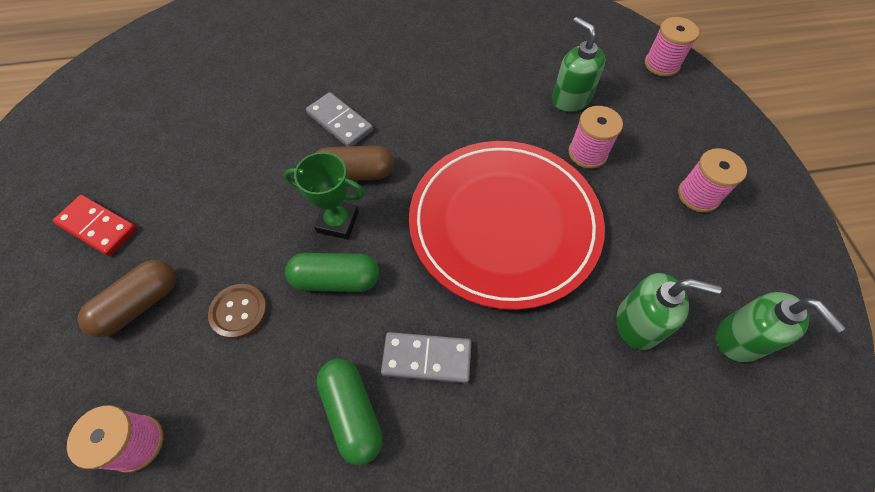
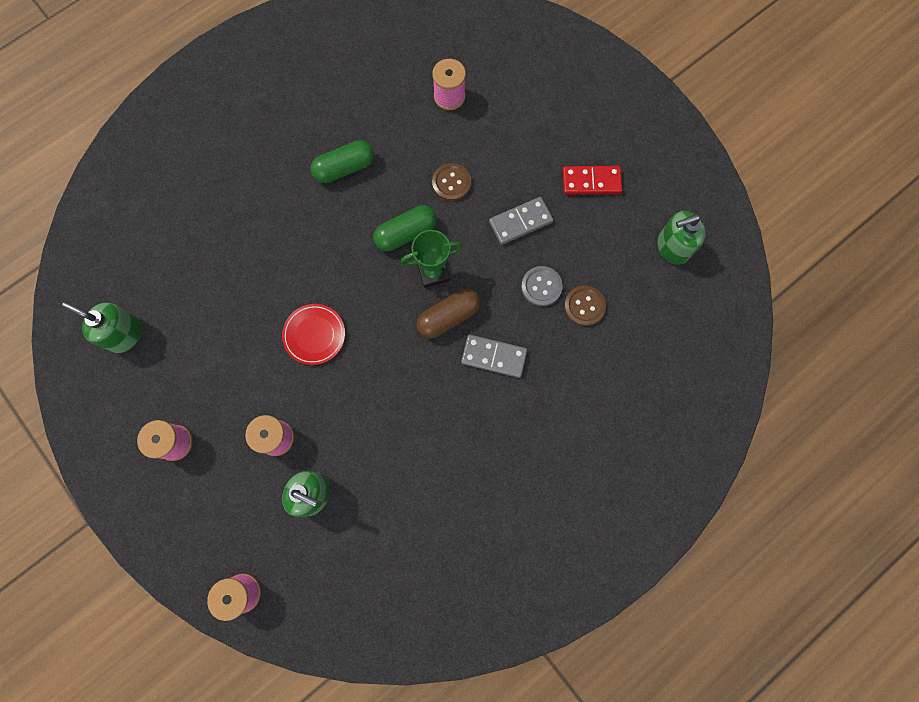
camera: 150 degrees right, 15 degrees up
brown capsule [77,260,176,337] -> none
green capsule [317,359,383,465] -> green capsule turned 60 degrees counterclockwise [311,140,374,183]
grey domino [381,332,471,383] -> grey domino moved to [489,197,553,245]
red plate [409,141,605,310] -> red plate [282,304,345,365], size x0.41
green soap dispenser [616,273,722,350] -> green soap dispenser moved to [657,211,706,265]
none -> grey button [521,266,563,306]
none -> brown button [564,286,606,326]

